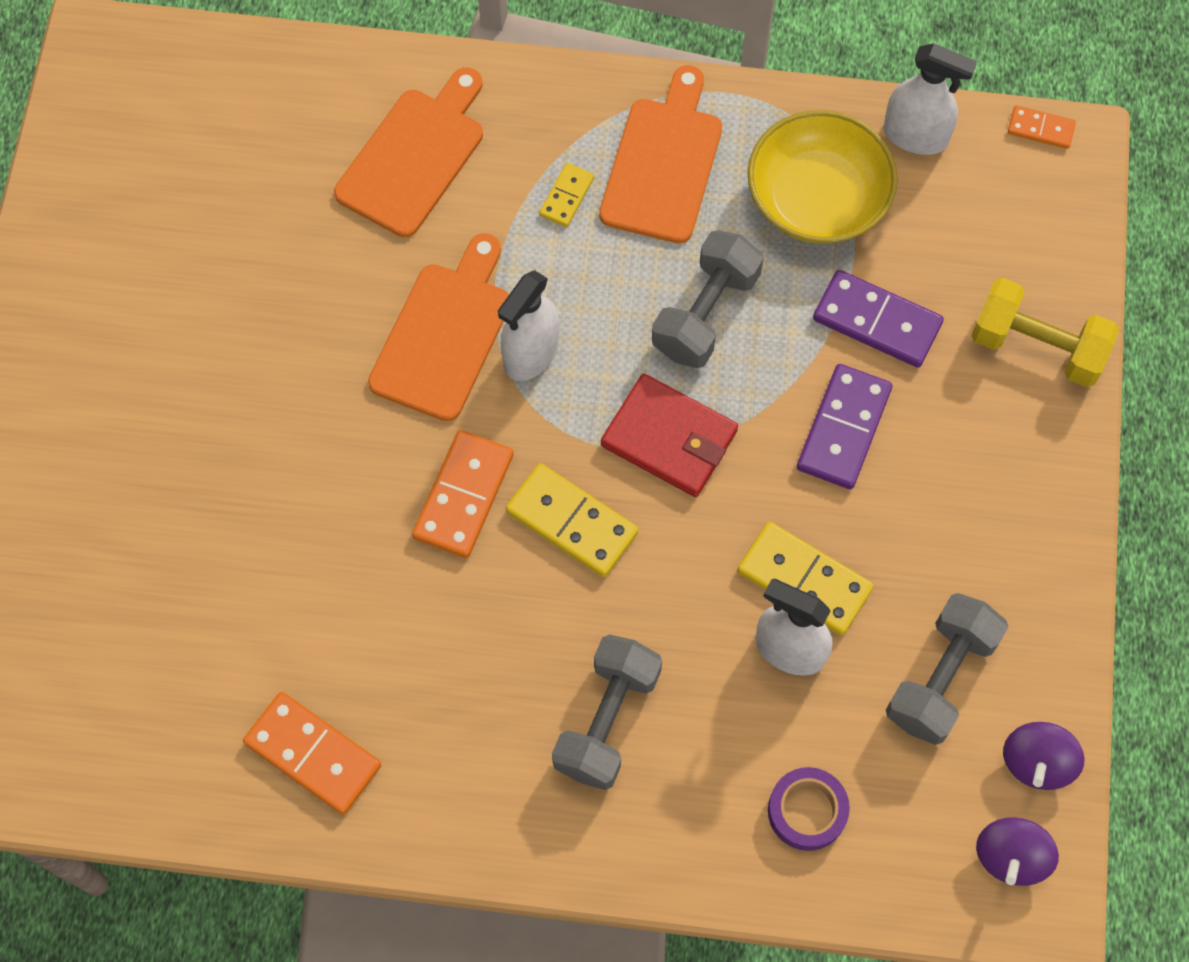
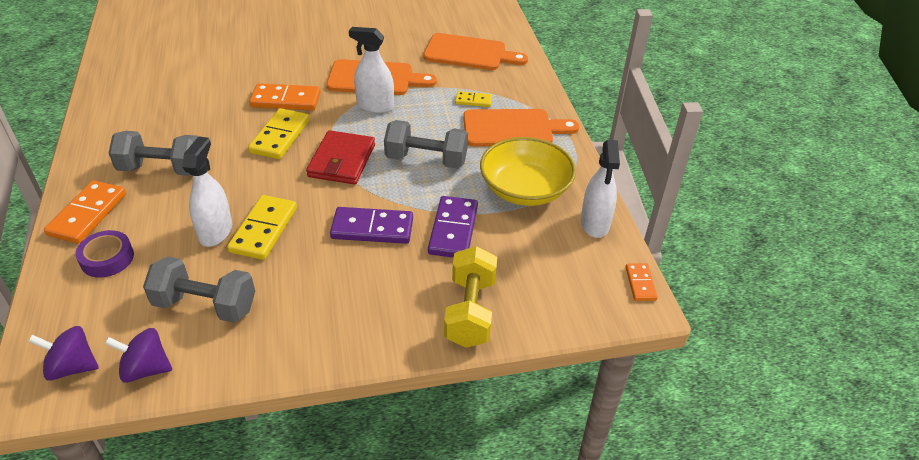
camera: 70 degrees right, 25 degrees down
orange domino [243,692,381,814] -> orange domino moved to [44,180,126,244]

